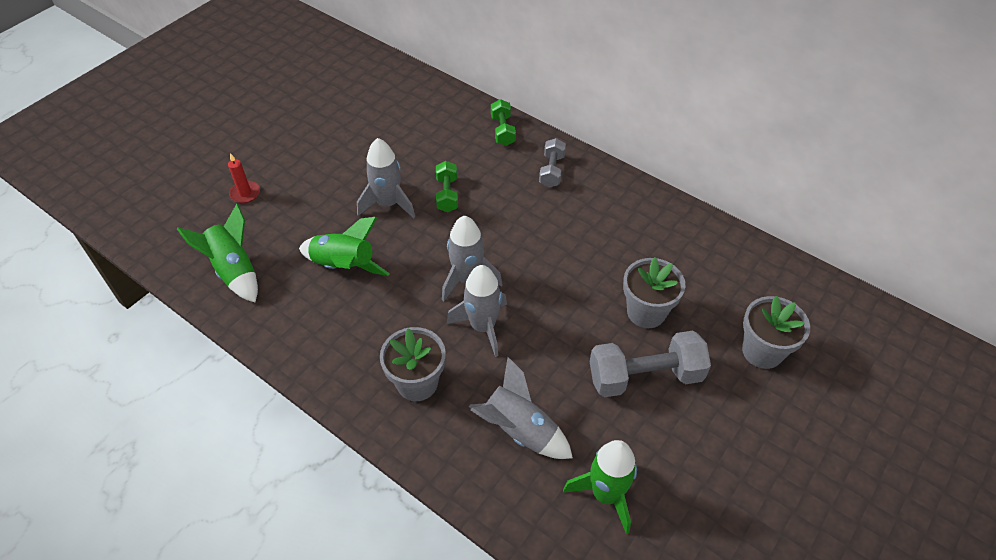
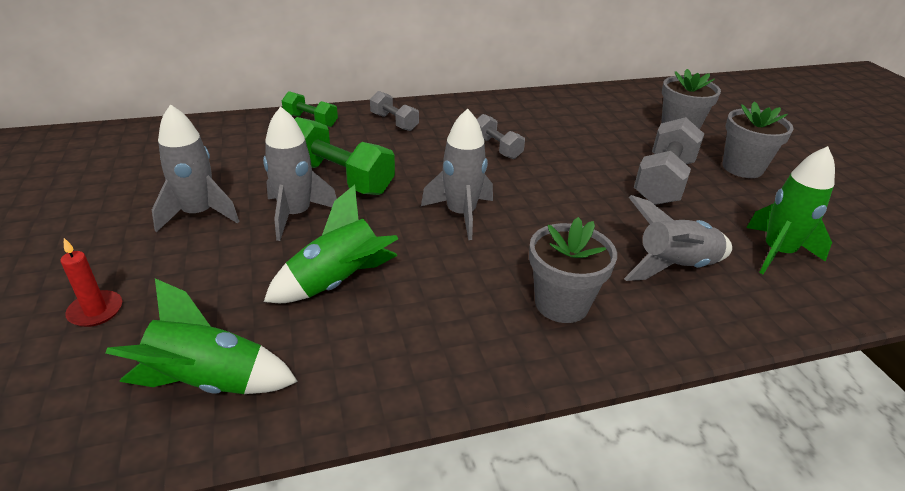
camera: 55 degrees left, 15 degrees down
green dumbbell [436,161,458,212] -> green dumbbell [295,117,395,195], size x1.77
grey rocket [446,265,507,357] -> grey rocket moved to [152,104,239,233]
grey flower pot [623,257,686,328] -> grey flower pot moved to [722,101,794,178]
none -> grey dumbbell [477,114,525,159]

